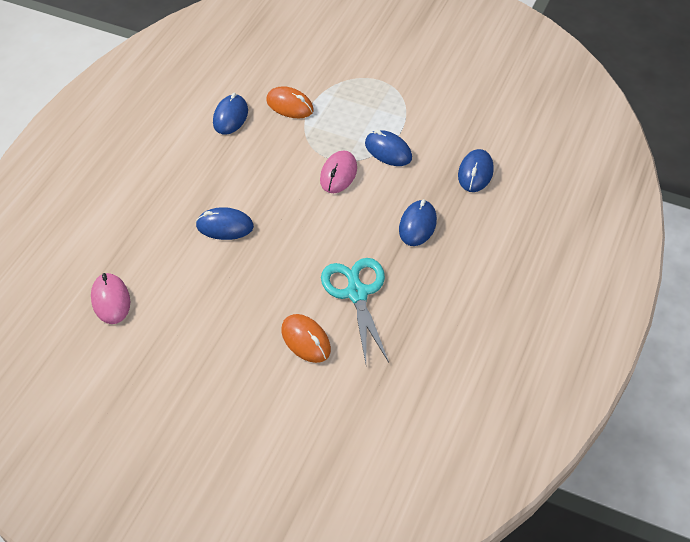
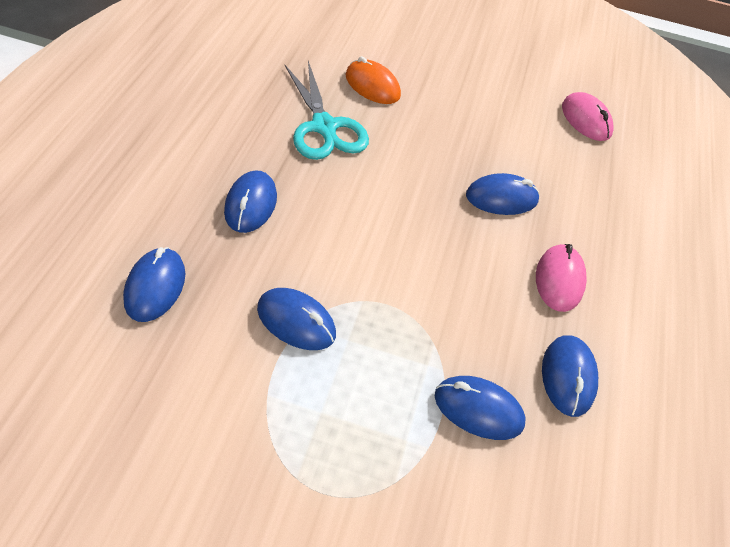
camera: 165 degrees right, 0 degrees up
orange mouse [266,86,314,118] -> blue mouse [435,376,526,440]
pink mouse [320,151,357,193] -> pink mouse moved to [536,244,587,312]

